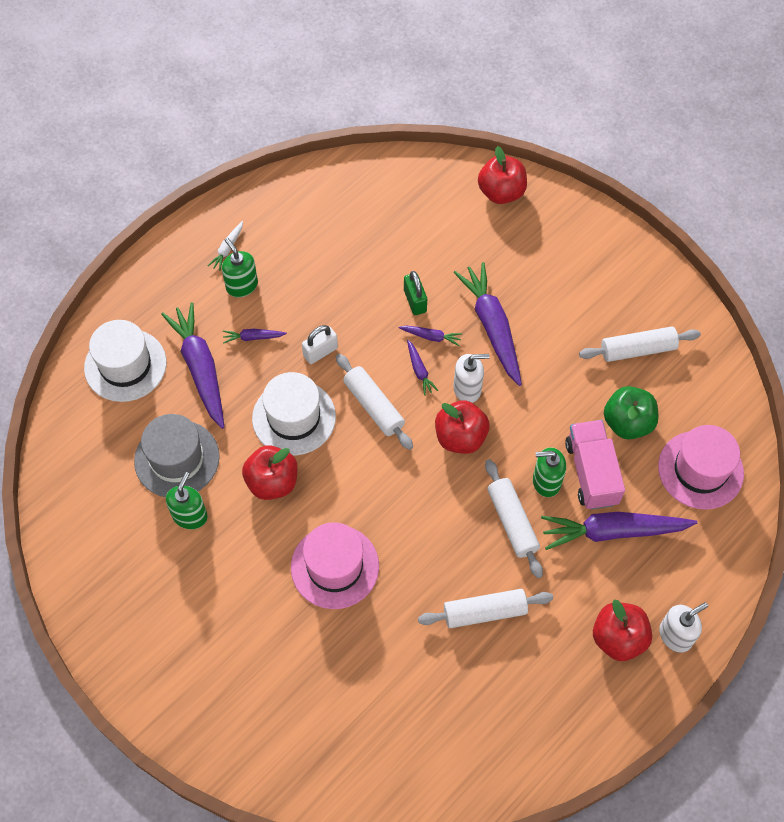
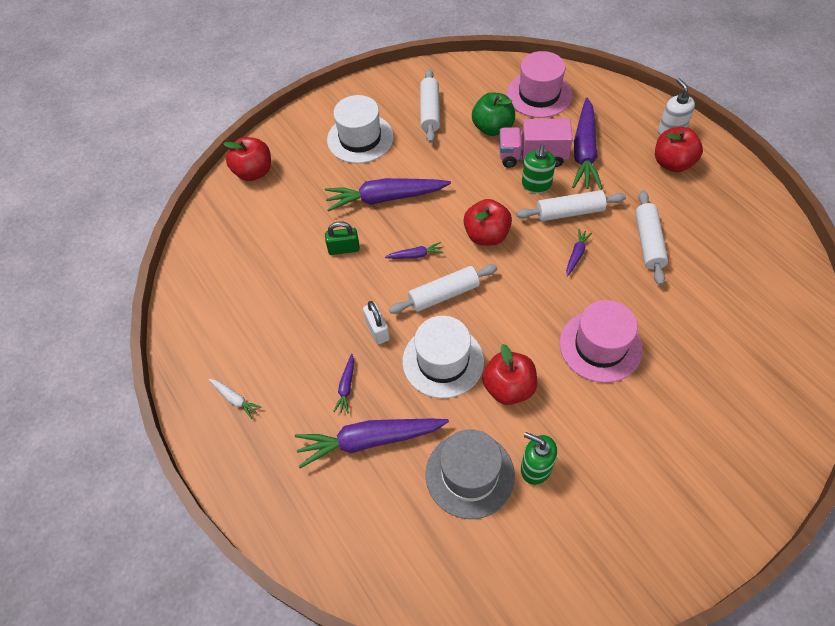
camera: 75 degrees left, 5 degrees down
white hat [84,320,166,402] -> white hat moved to [327,95,394,163]
green soap dispenser [222,238,258,297] -> none
purple carrot [399,326,462,346] -> purple carrot moved to [566,229,592,276]
white soap dispenser [453,354,490,403] -> none

